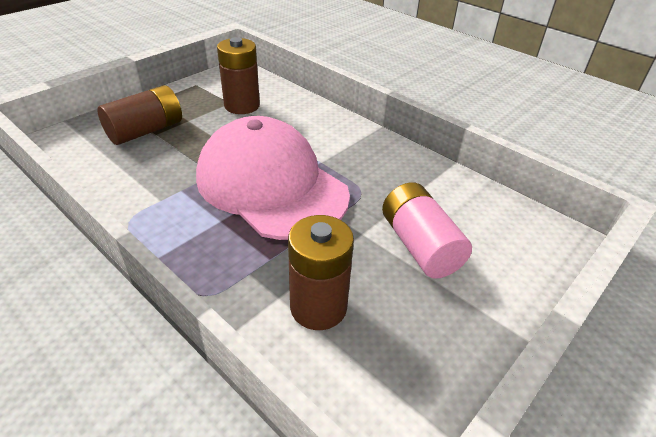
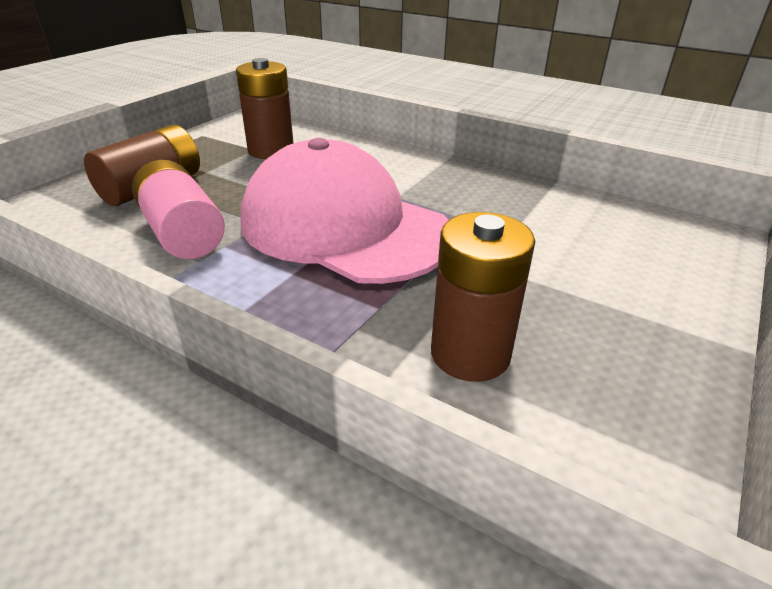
camera: 10 degrees left, 5 degrees down
pink battery [382,182,472,279] -> pink battery moved to [132,160,225,259]

